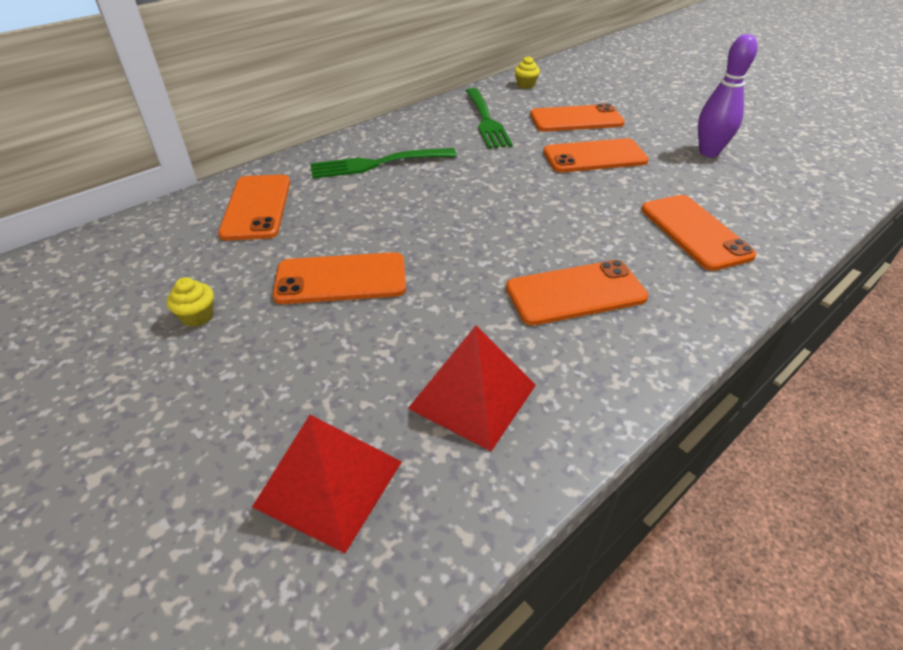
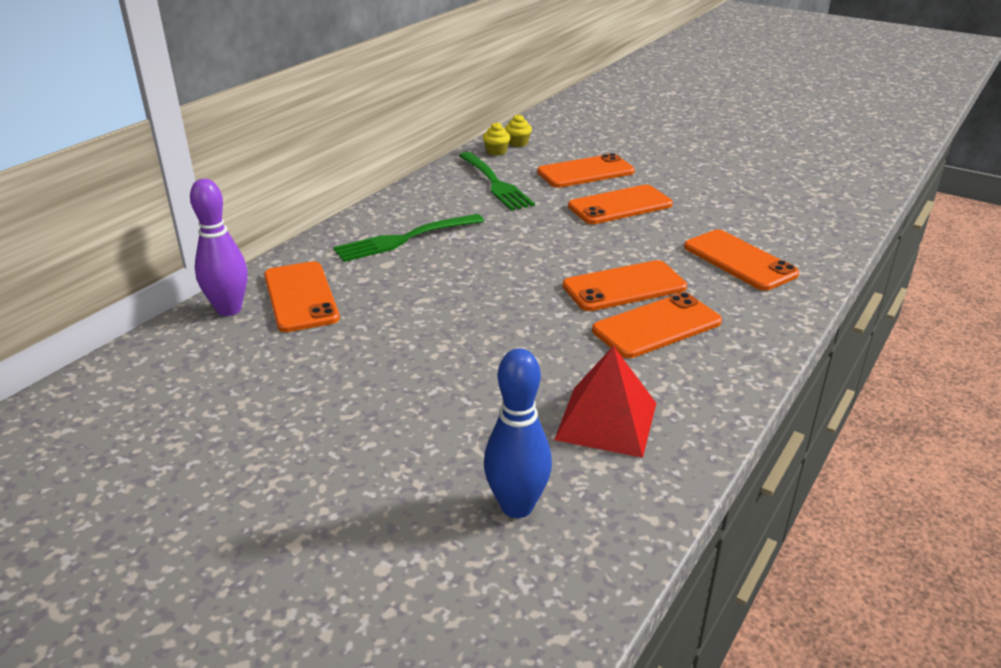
camera: 15 degrees left, 10 degrees down
yellow cupcake [167,277,214,327] -> yellow cupcake moved to [483,122,511,156]
red pyramid [252,415,402,553] -> blue bowling pin [484,348,552,518]
orange phone [273,252,406,304] -> orange phone moved to [563,260,687,311]
purple bowling pin [698,34,758,157] -> purple bowling pin moved to [190,179,248,316]

